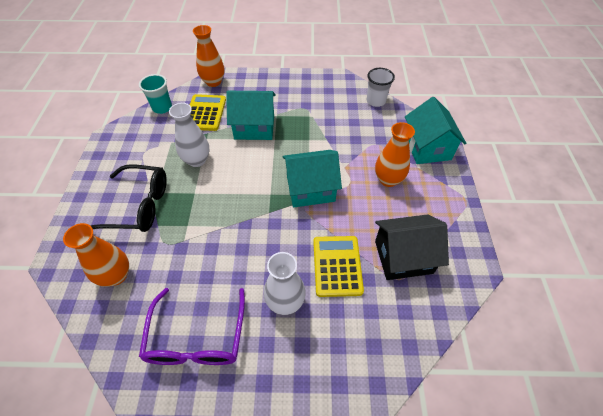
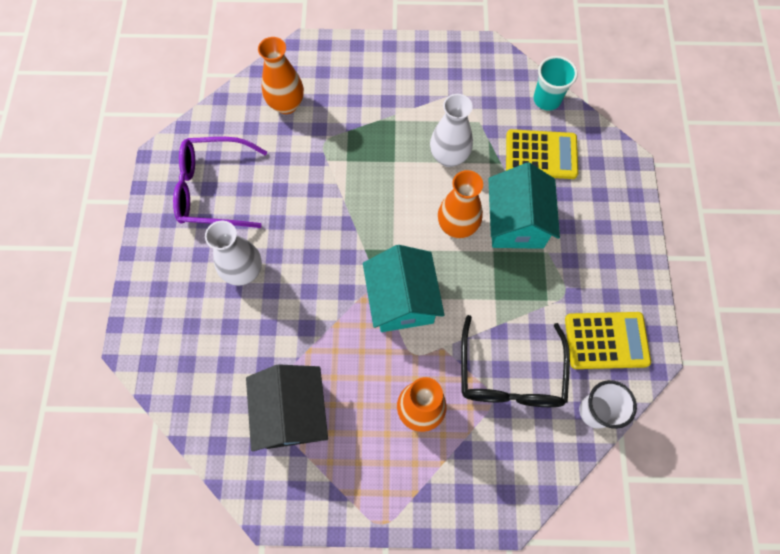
camera: 90 degrees right, 15 degrees up
black glasses [91,164,167,232] -> black glasses moved to [461,315,570,407]
orange vase [193,25,224,87] -> orange vase moved to [438,170,483,238]
yellow calculator [313,236,364,297] -> yellow calculator moved to [565,312,651,369]
turquoise house [405,97,466,164] -> none

